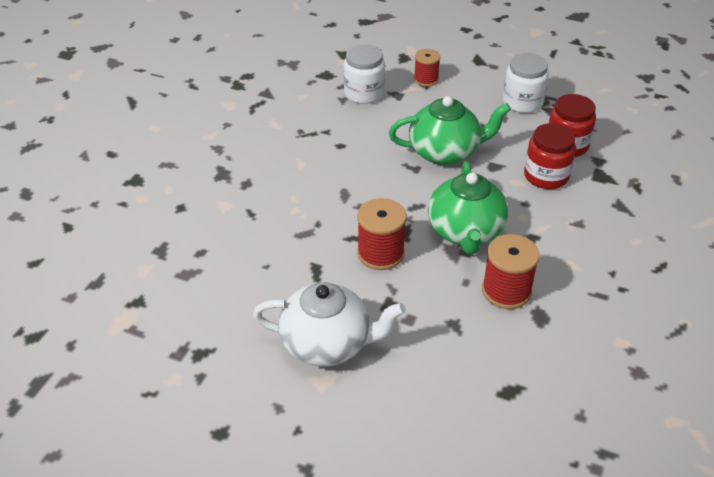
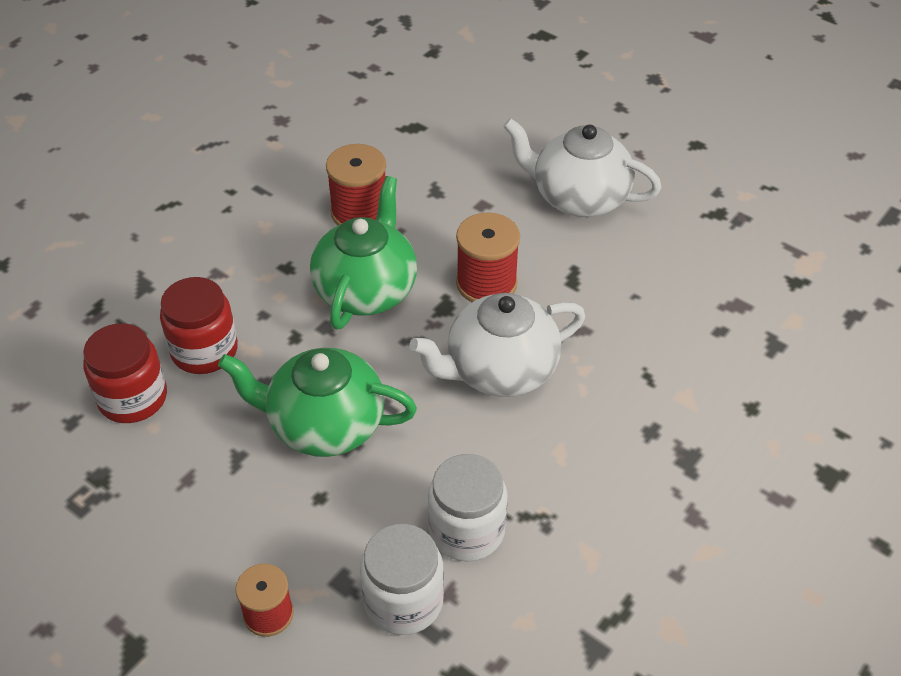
camera: 165 degrees left, 5 degrees up
white jar [503,53,549,113] -> white jar moved to [428,454,508,562]
none -> white teapot [409,293,585,397]

